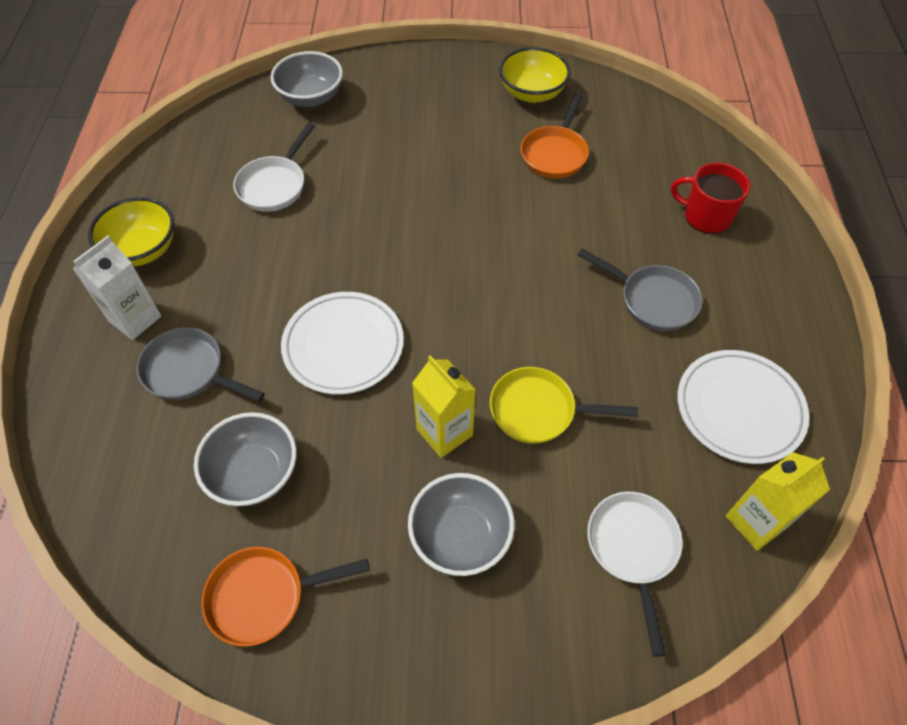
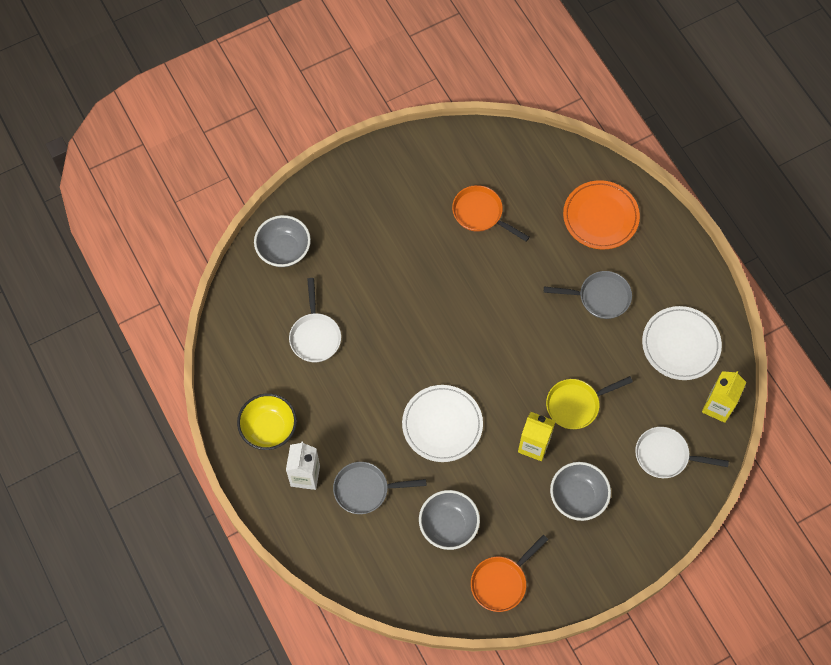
camera: 30 degrees left, 10 degrees up
yellow bowl [499,47,571,103] -> none
orange pan [521,93,589,179] -> orange pan turned 135 degrees clockwise [452,185,530,242]
white pan [587,492,683,657] -> white pan turned 45 degrees counterclockwise [635,427,729,478]
red mug [671,163,750,234] -> orange plate [563,180,640,250]

